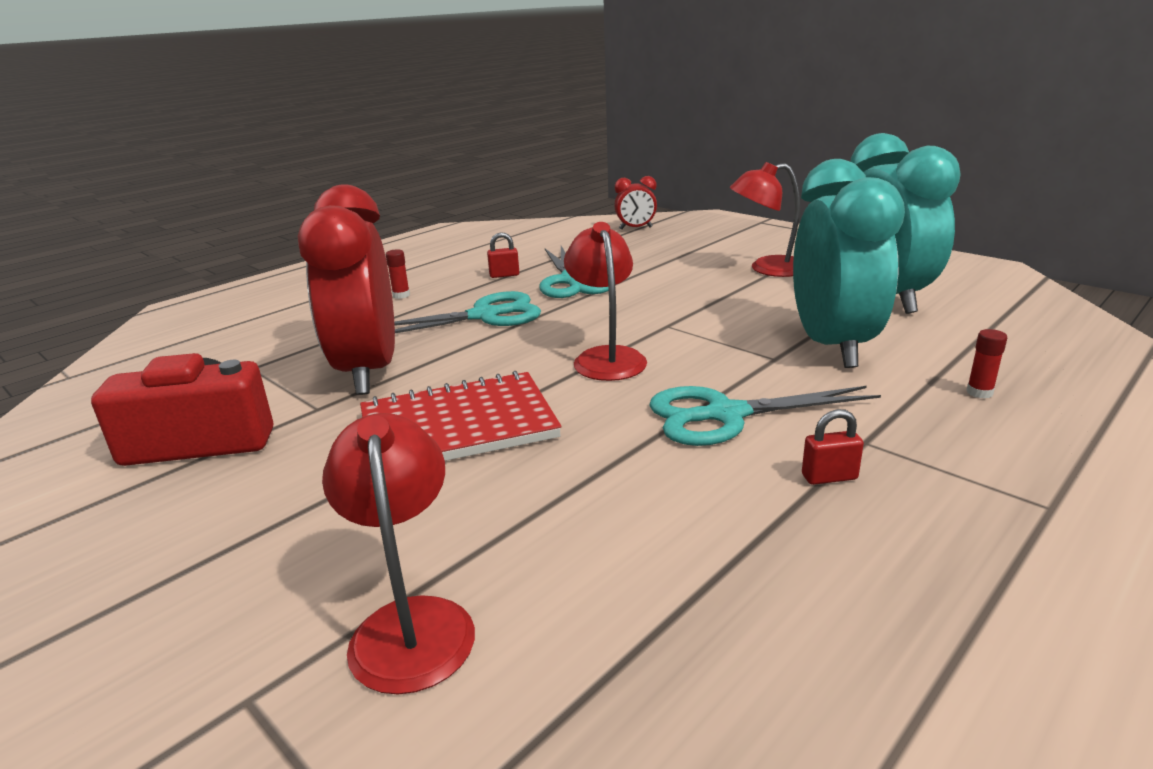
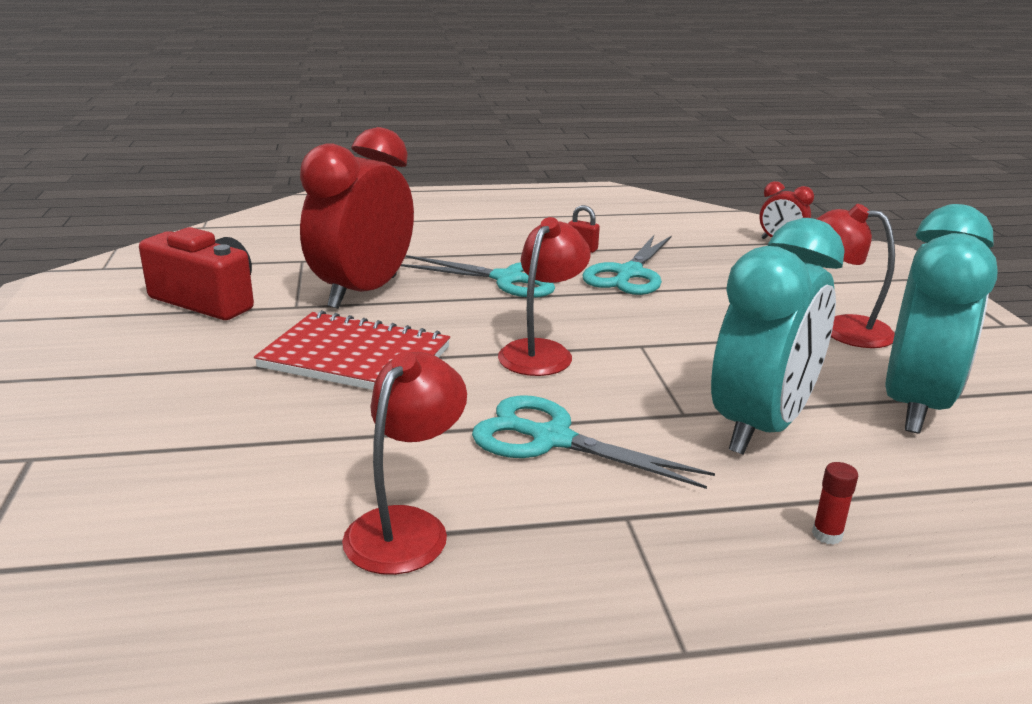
camera: 35 degrees right, 0 degrees up
red lamp [322,413,475,695] -> red lamp moved to [342,352,467,575]
red glue stick [386,249,410,299] -> none
red padlock [802,409,864,485] -> none

